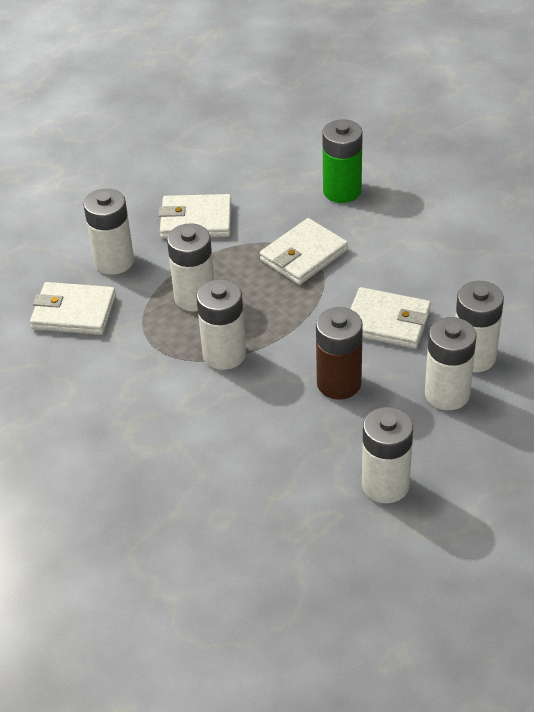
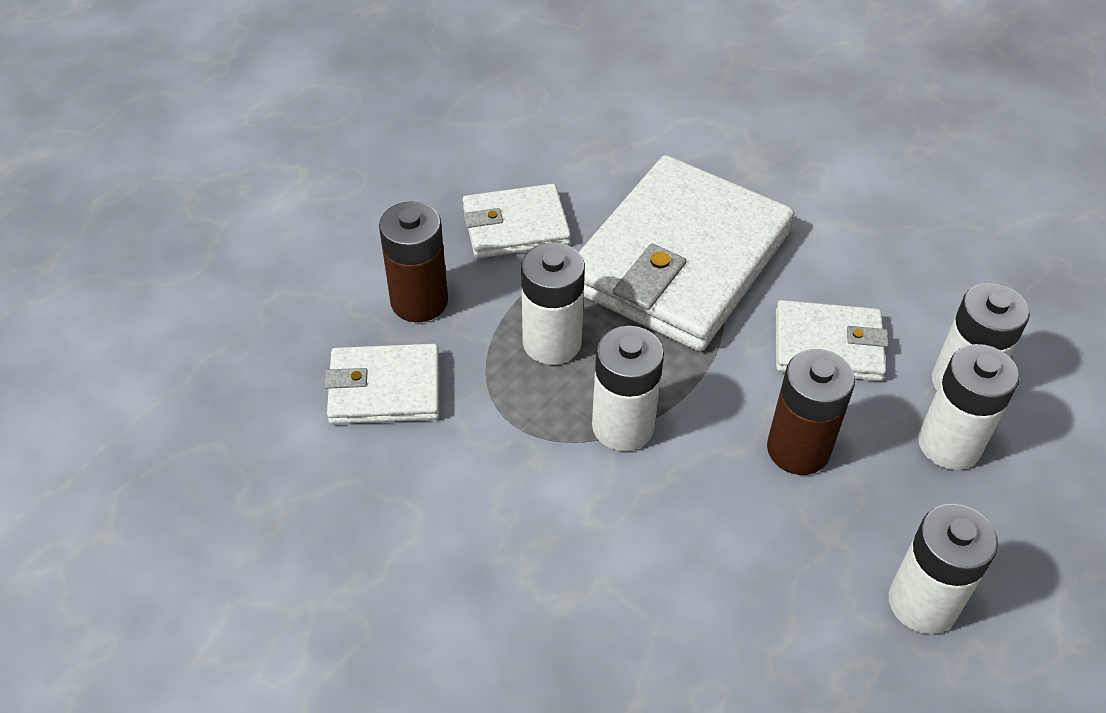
camera: 15 degrees left, 5 degrees up
white battery [83,189,134,275] -> brown battery [379,201,448,322]
white wallet [260,218,348,285] -> white wallet [579,155,794,352], size x1.99
green battery [322,119,363,203] -> none

